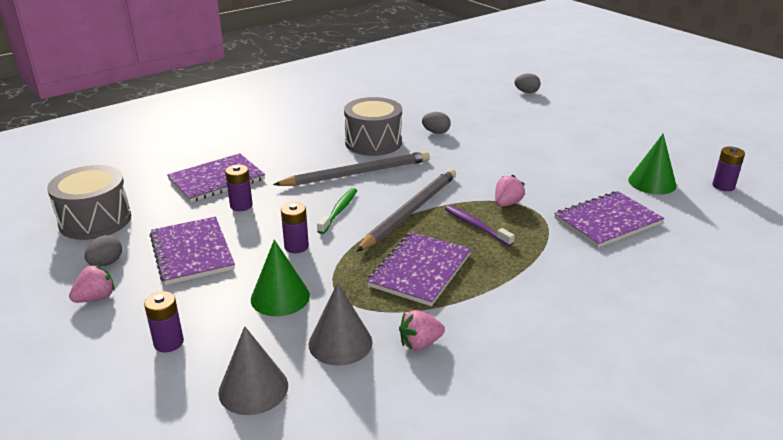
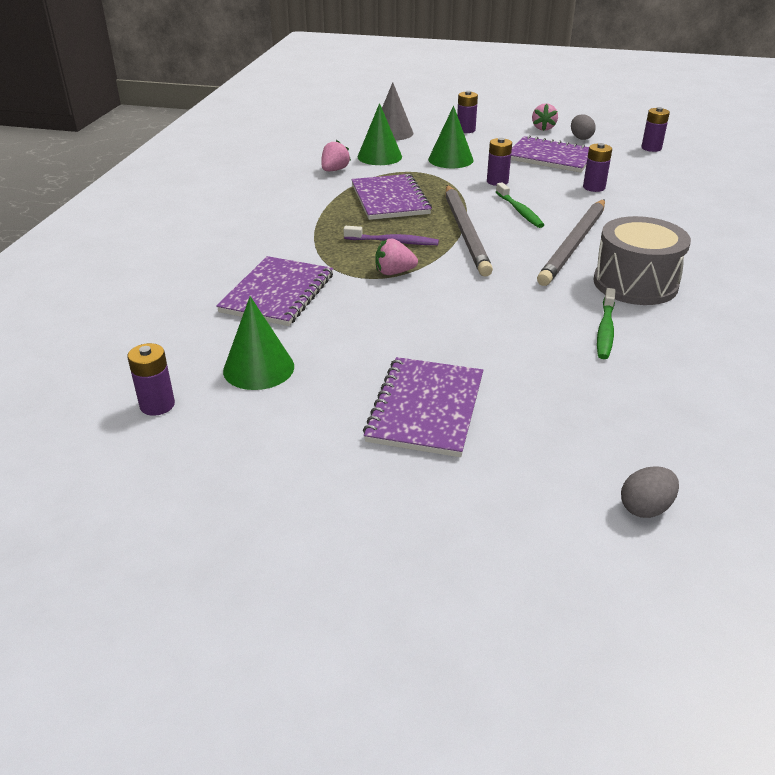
camera: 140 degrees right, 5 degrees up
grey drum [47,165,131,240] -> purple battery [641,107,670,152]
purple notebook [167,153,265,202] -> purple notebook moved to [363,357,483,457]
grey cone [309,282,373,366] -> green cone [358,103,402,165]
grey egg [422,112,451,134] -> green toothbrush [597,288,616,359]
pink strawberry [495,175,525,207] -> pink strawberry turned 90 degrees clockwise [375,239,418,275]

